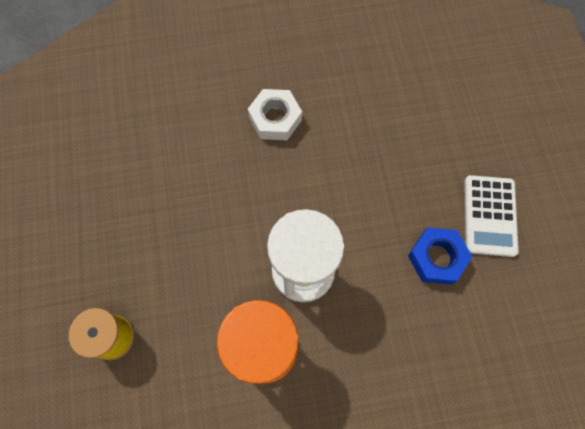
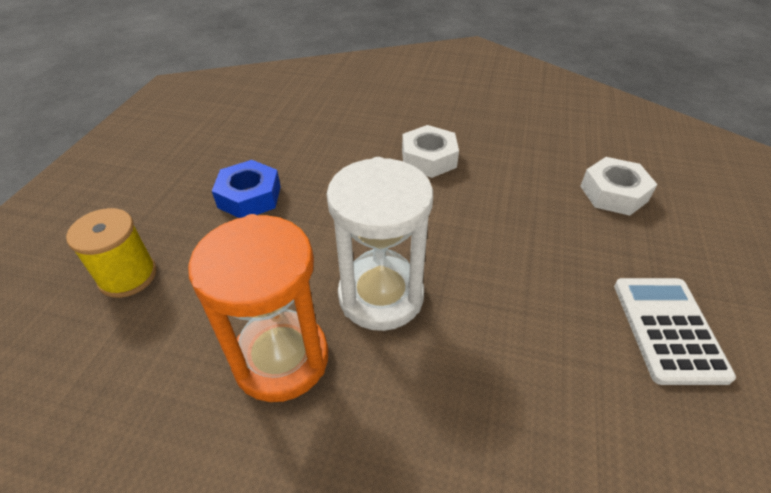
camera: 25 degrees right, 25 degrees down
blue nut [408,228,473,285] -> blue nut moved to [212,160,281,218]
white calculator [464,175,519,257] -> white calculator turned 150 degrees clockwise [614,278,736,385]
none -> white nut [581,157,657,216]

